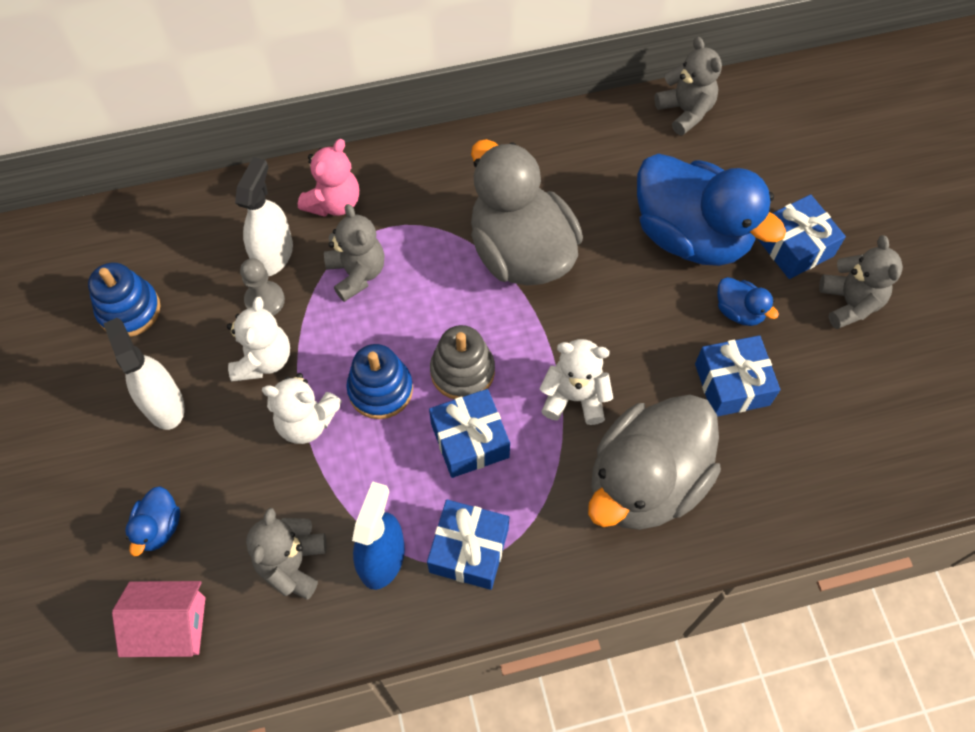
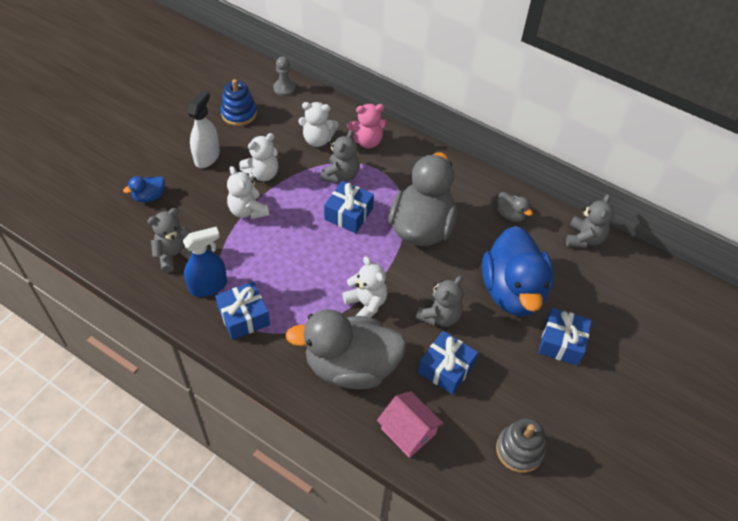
camera: 45 degrees right, 10 degrees down
pink house [112,581,205,657] -> pink house moved to [377,391,444,458]
white spray bottle [235,157,293,276] -> white teddy bear [299,102,339,147]
grey pawn [240,258,285,316] -> grey pawn moved to [273,57,295,96]
blue stacking toy [346,344,413,419] -> none
blue gift [429,389,510,478] -> blue gift moved to [324,181,374,233]
grey stacking toy [430,325,495,399] -> grey stacking toy moved to [496,418,545,473]
blue duck [717,277,779,326] -> none
grey teddy bear [819,235,903,329] -> grey teddy bear moved to [416,276,463,327]
none -> grey duck [497,192,533,222]

